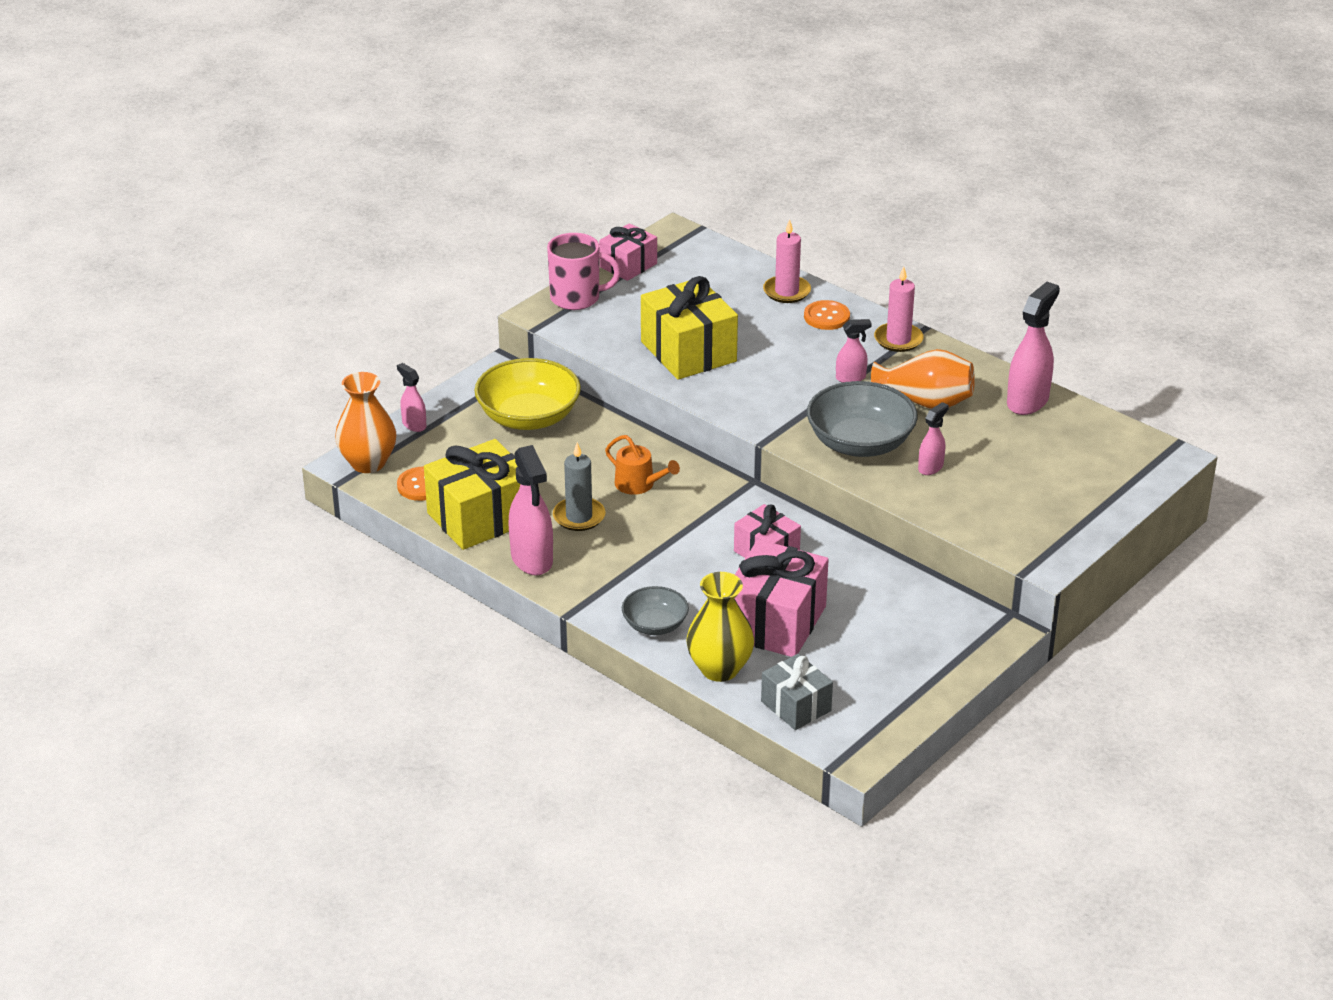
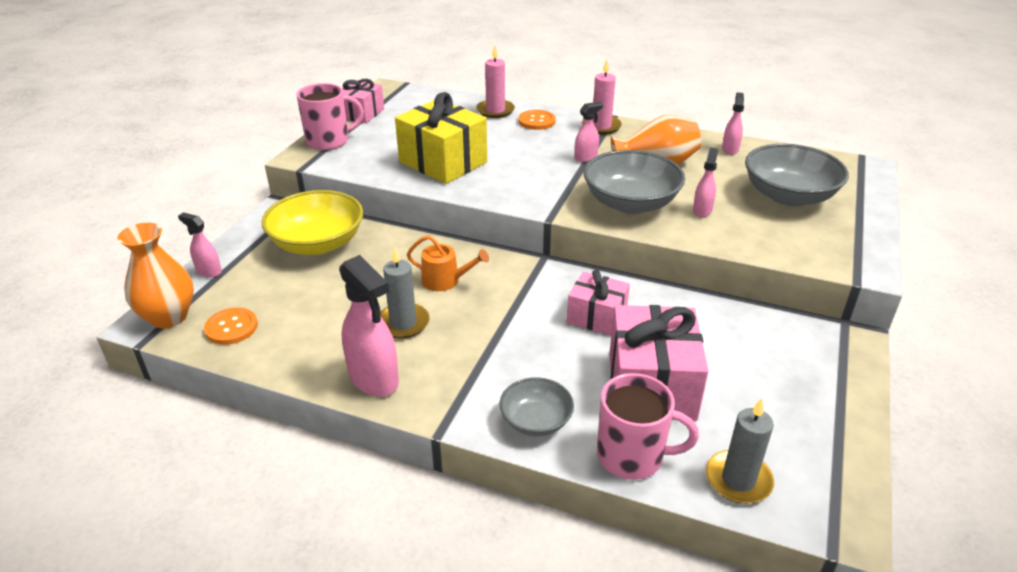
camera: 20 degrees left, 0 degrees up
yellow gift [424,439,520,550] -> none
yellow vase [686,572,754,682] -> pink mug [597,373,699,480]
grey gift [761,654,833,730] -> grey candle [706,398,774,504]
pink spray bottle [1007,282,1060,415] -> pink spray bottle [722,92,744,155], size x0.54
none -> grey bowl [745,144,849,206]

